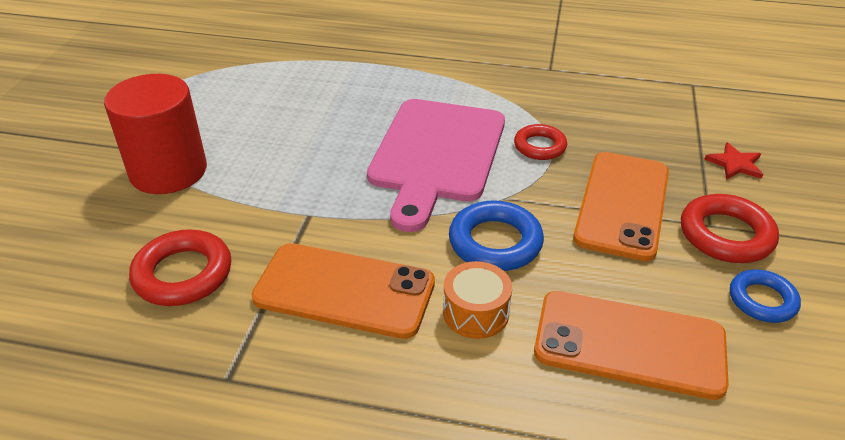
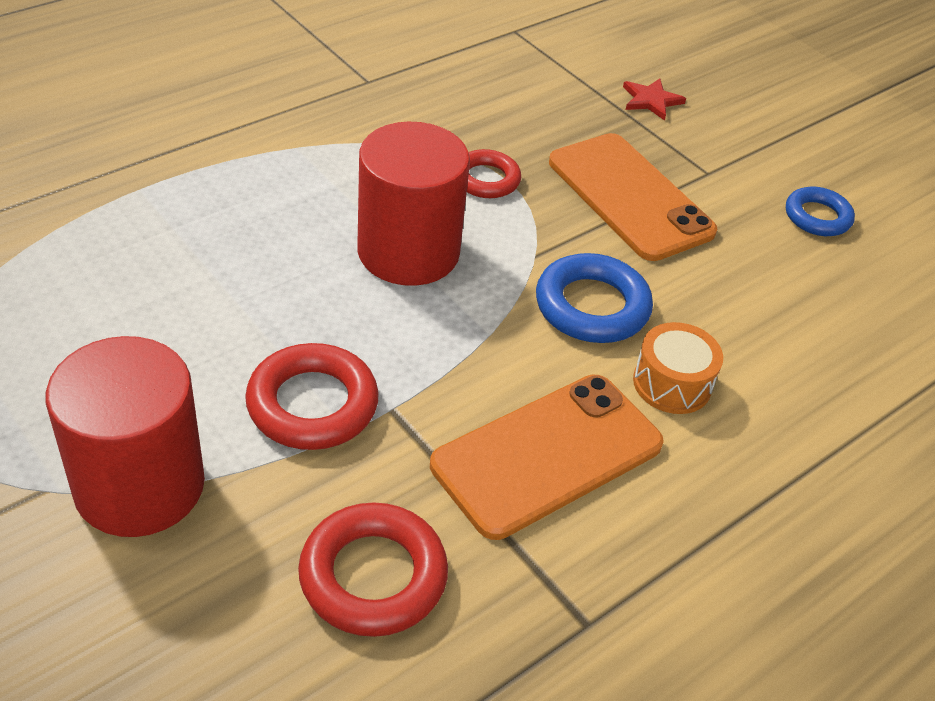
camera: 55 degrees left, 5 degrees up
pink cutting board [367,99,505,232] -> red cylinder [357,122,470,286]
orange phone [534,291,729,400] -> none
red ring [681,194,779,263] -> red ring moved to [245,343,379,450]

